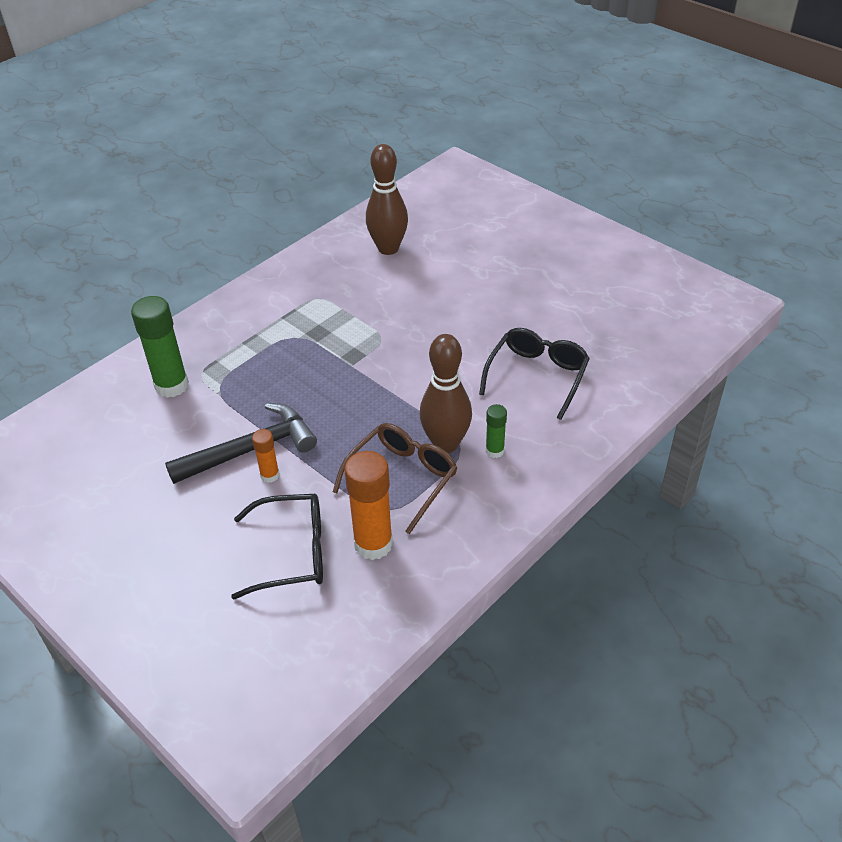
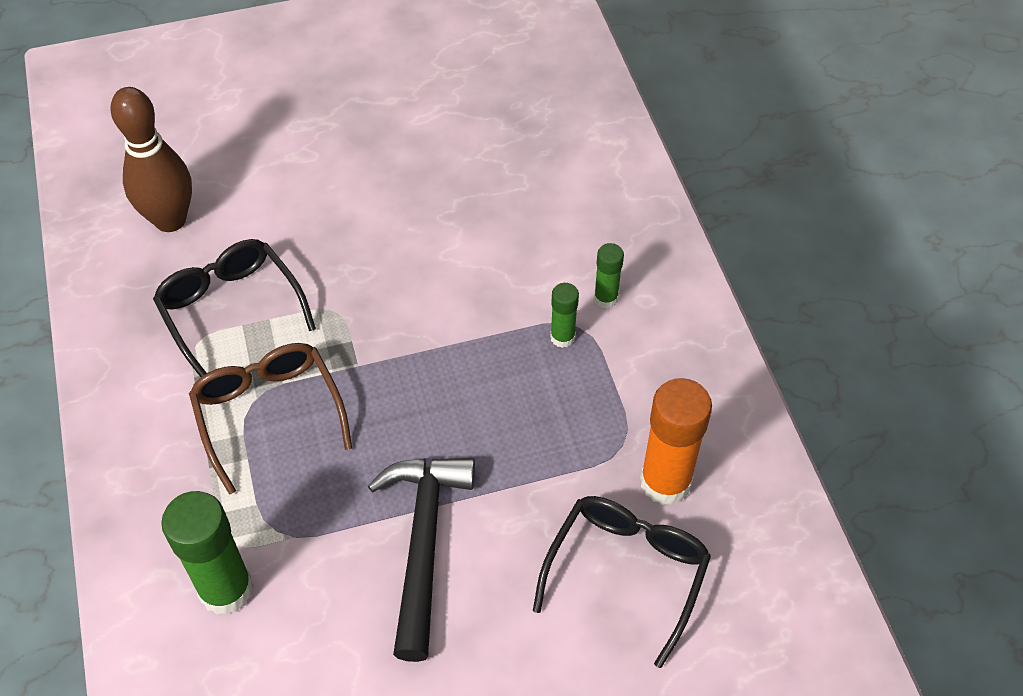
camera: 60 degrees left, 10 degrees up
orange glue stick [252,429,280,483] -> none
brown glasses [333,423,457,534] -> brown glasses moved to [189,343,352,495]
brown bowling pin [419,334,472,453] -> green glue stick [550,283,579,348]
black glasses [479,328,590,420] -> black glasses moved to [153,239,316,377]

